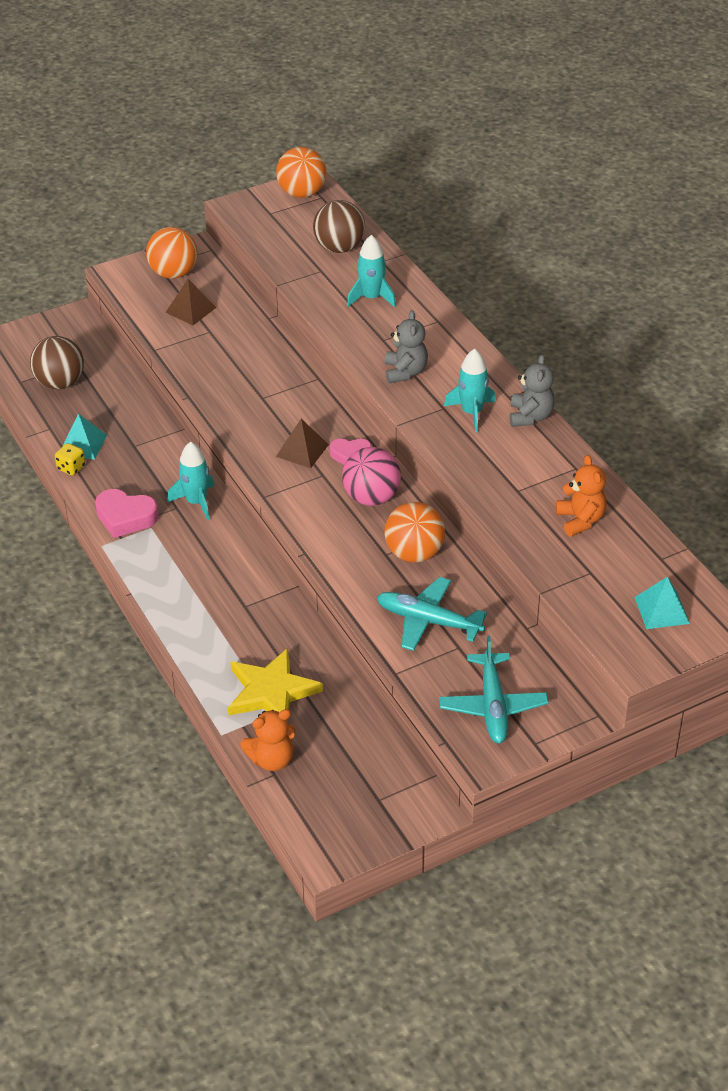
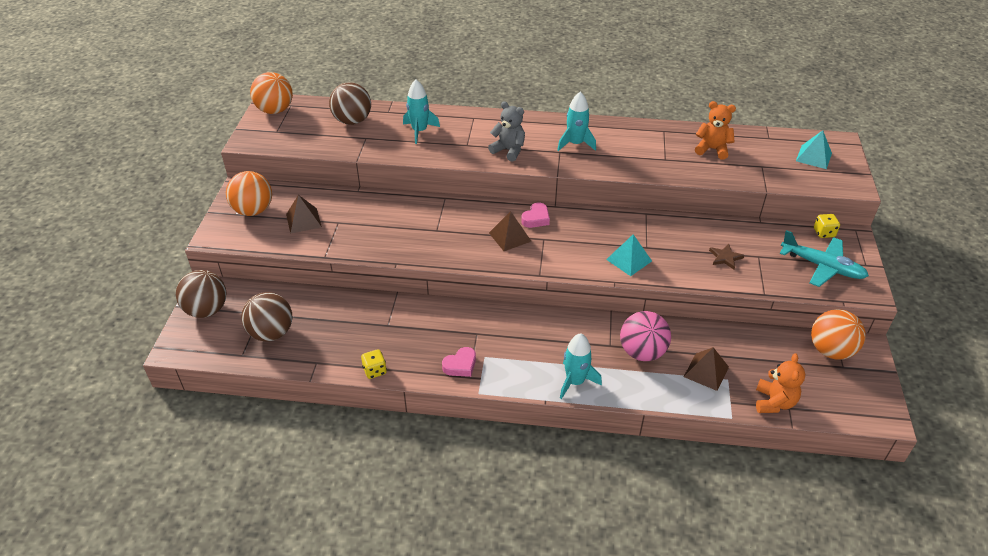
camera: 55 degrees left, 0 degrees up
turquoise pyramid [62,413,107,460] -> turquoise pyramid moved to [606,234,652,276]
pink heart [95,489,159,538] -> pink heart [442,347,476,377], size x0.66
turquoise rocket [167,442,214,520] -> turquoise rocket moved to [560,333,602,399]
yellow star [228,648,323,721] -> brown pyramid [684,347,729,391]
pink ball [342,447,401,506] -> pink ball moved to [620,311,671,361]
turquoise plane [377,577,487,651] -> brown star [709,244,744,269]
orange ball [384,502,445,562] -> orange ball moved to [811,309,865,360]
grey teddy bear [510,354,555,427] -> none
none -> brown ball [176,270,227,318]
none -> yellow dice [814,214,840,238]

